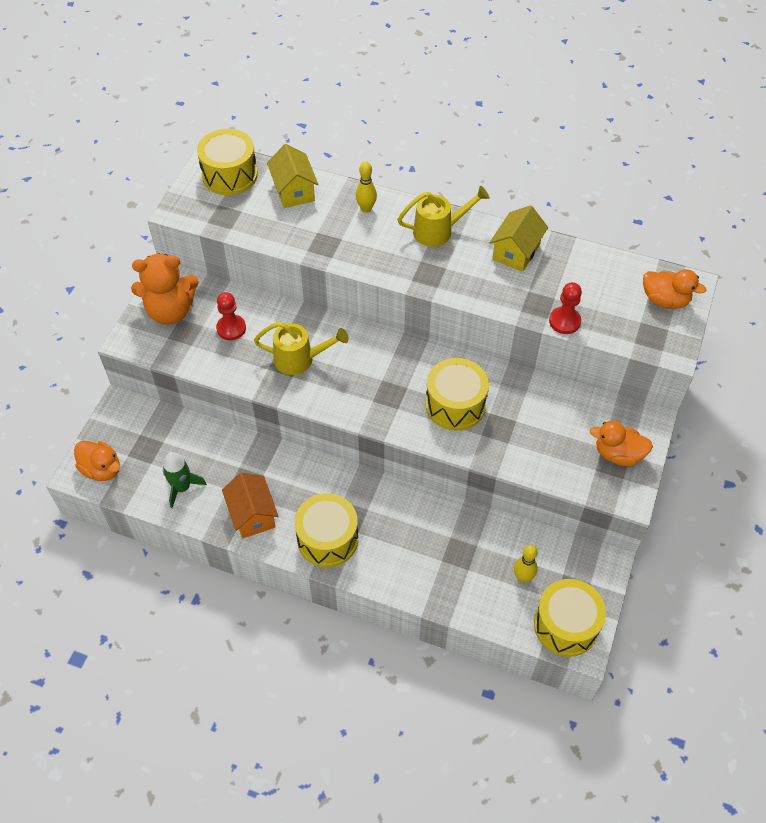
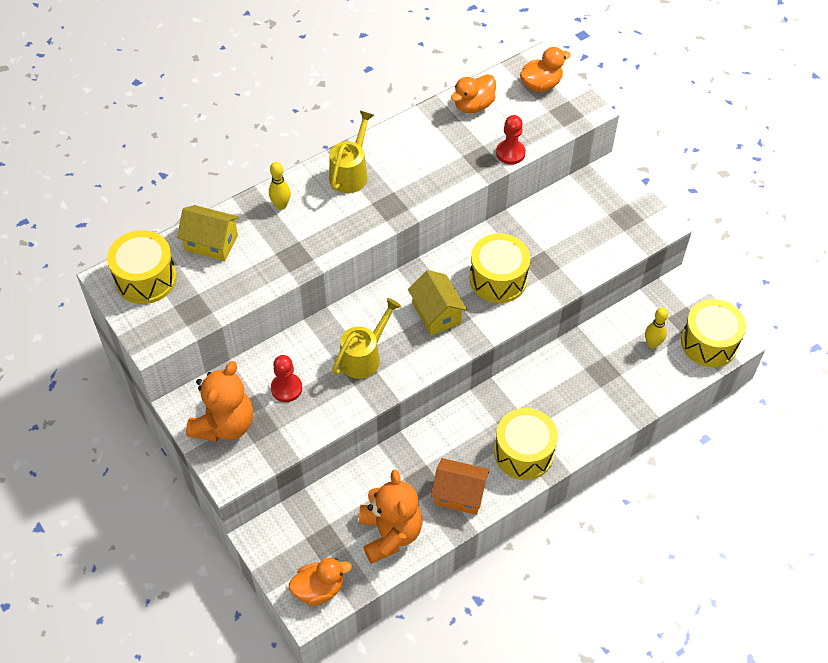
camera: 55 degrees left, 0 degrees up
green rocket [163,452,207,508] -> orange teddy bear [359,470,422,564]
yellow house [489,205,548,272] -> yellow house moved to [408,270,467,335]
orange duck [590,421,653,466] -> orange duck moved to [451,74,496,113]

